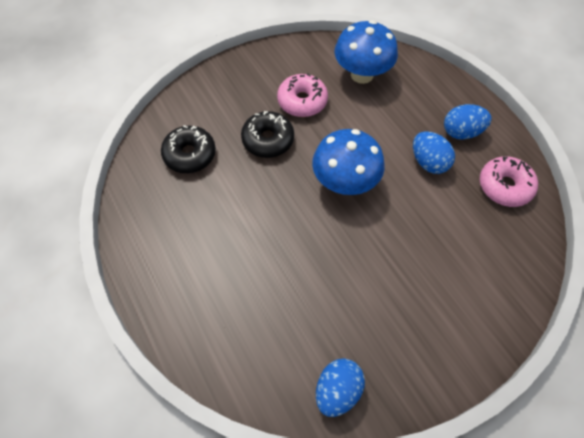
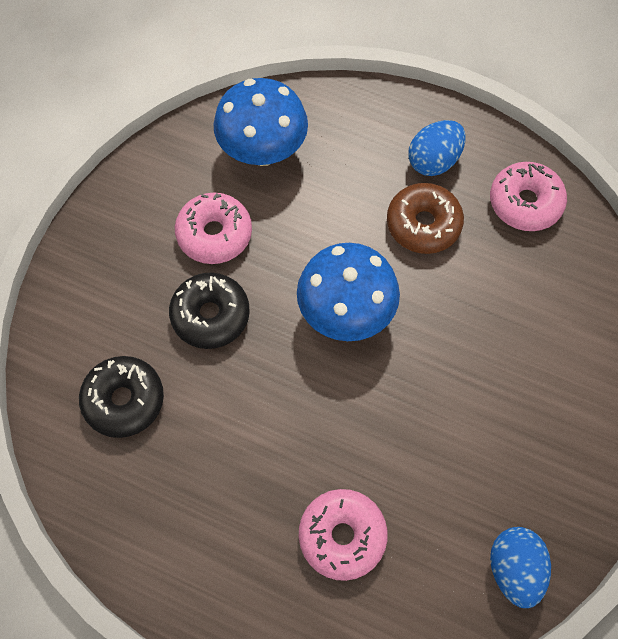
camera: 35 degrees left, 5 degrees up
blue egg [413,131,455,174] -> brown donut [387,183,464,254]
none -> pink donut [299,489,388,581]

